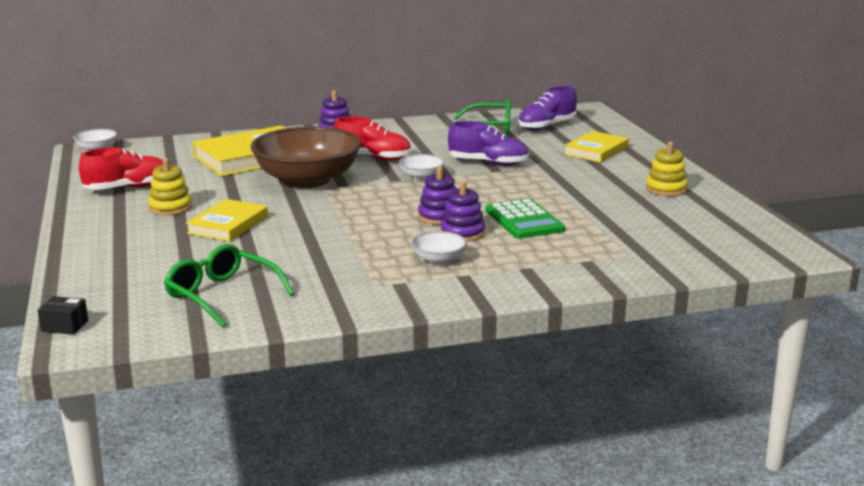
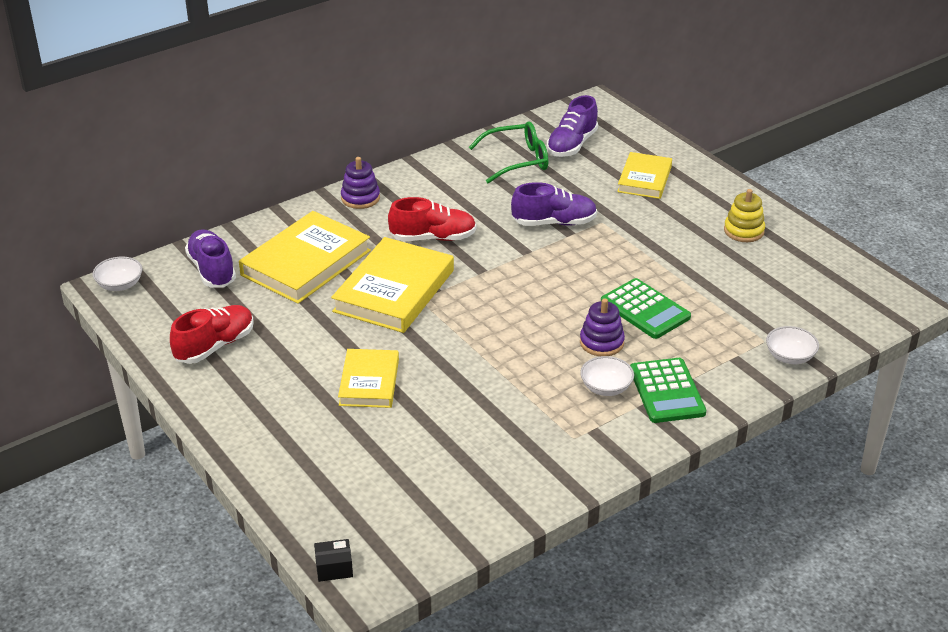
camera: 20 degrees left, 15 degrees up
yellow stacking toy [148,158,192,215] -> none
green glasses [164,244,294,328] -> none
brown bowl [251,126,361,188] -> yellow book [331,237,454,333]
white bowl [399,154,445,180] -> white bowl moved to [766,326,819,364]
purple stacking toy [418,166,456,225] -> none
none -> purple shoe [185,229,236,288]
none -> green calculator [630,358,706,423]

